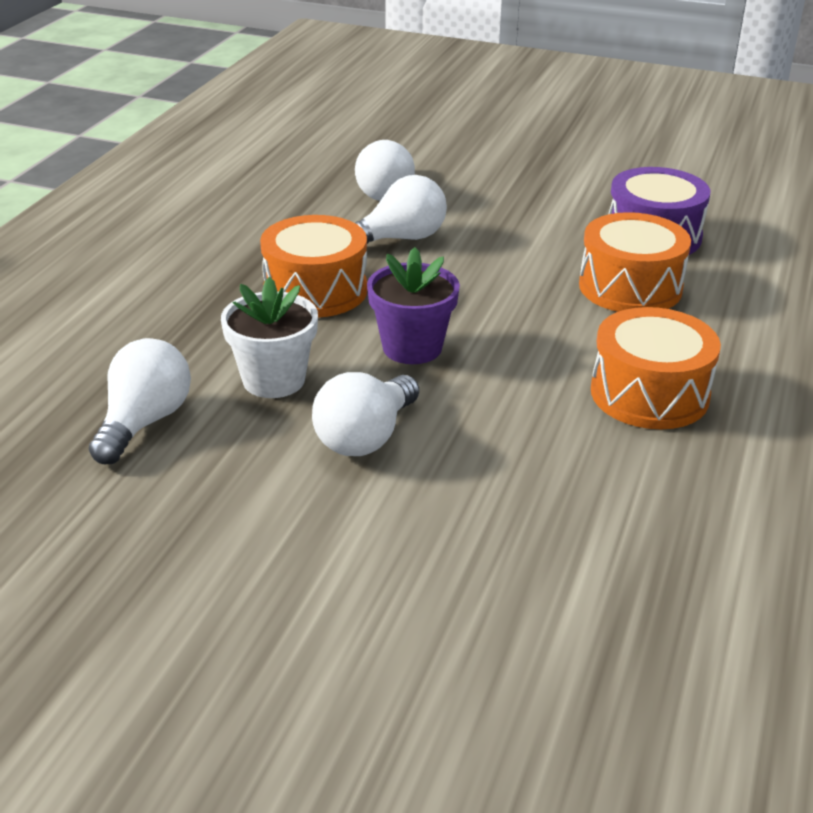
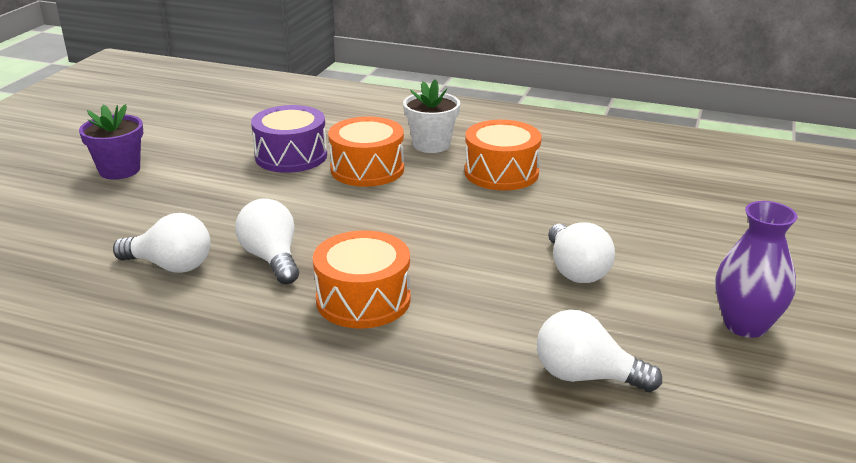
camera: 90 degrees left, 5 degrees down
white flower pot [221,277,318,398] -> white flower pot moved to [403,79,460,153]
white light bulb [312,372,419,456] -> white light bulb turned 45 degrees clockwise [548,223,615,283]
purple flower pot [367,247,460,364] -> purple flower pot moved to [79,104,144,180]
none -> purple vase [715,201,797,338]

